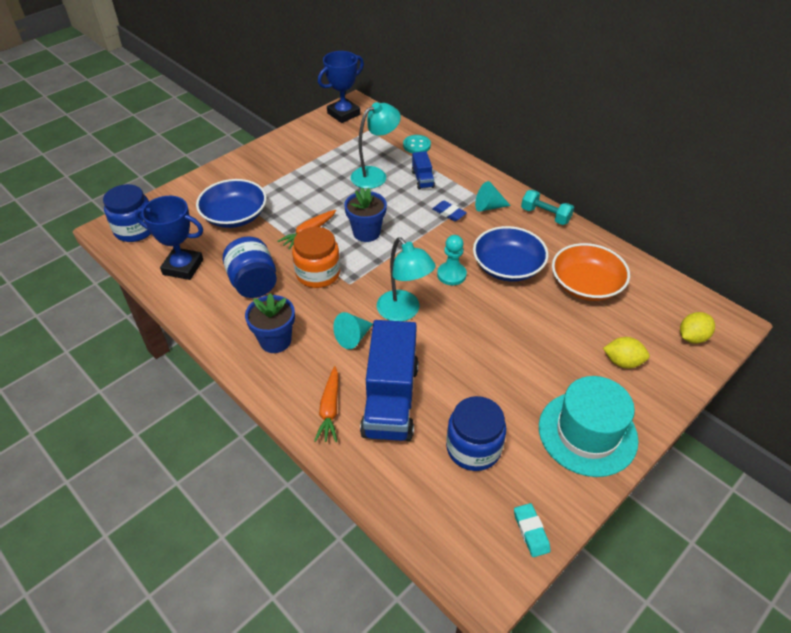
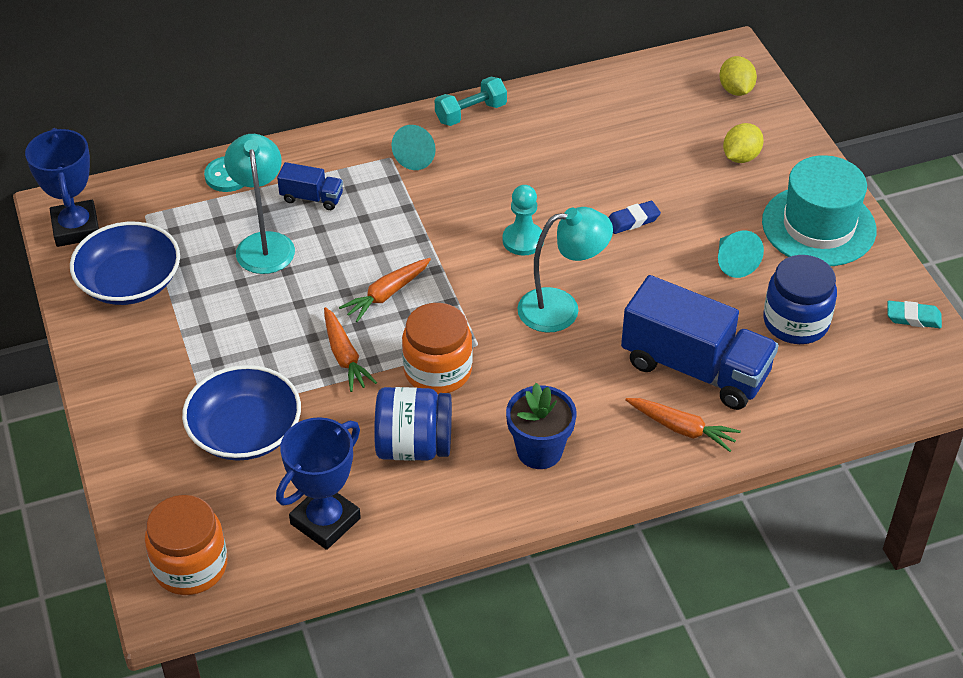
camera: 65 degrees left, 0 degrees up
blue jar [103,184,151,242] -> orange jar [145,495,228,595]
turquoise cone [333,312,373,349] -> turquoise cone moved to [718,231,764,278]
blue flower pot [344,188,387,242] -> orange carrot [339,258,431,322]
blue eraser [433,201,467,221] -> blue eraser moved to [608,201,661,234]
blue bowl [473,226,549,282] -> blue bowl moved to [70,222,180,305]
orange bowl [552,243,630,301] -> none

